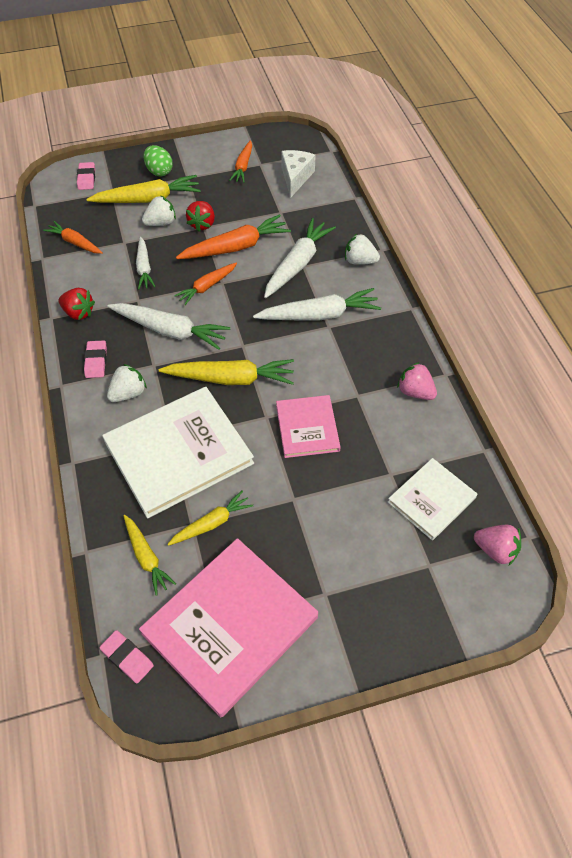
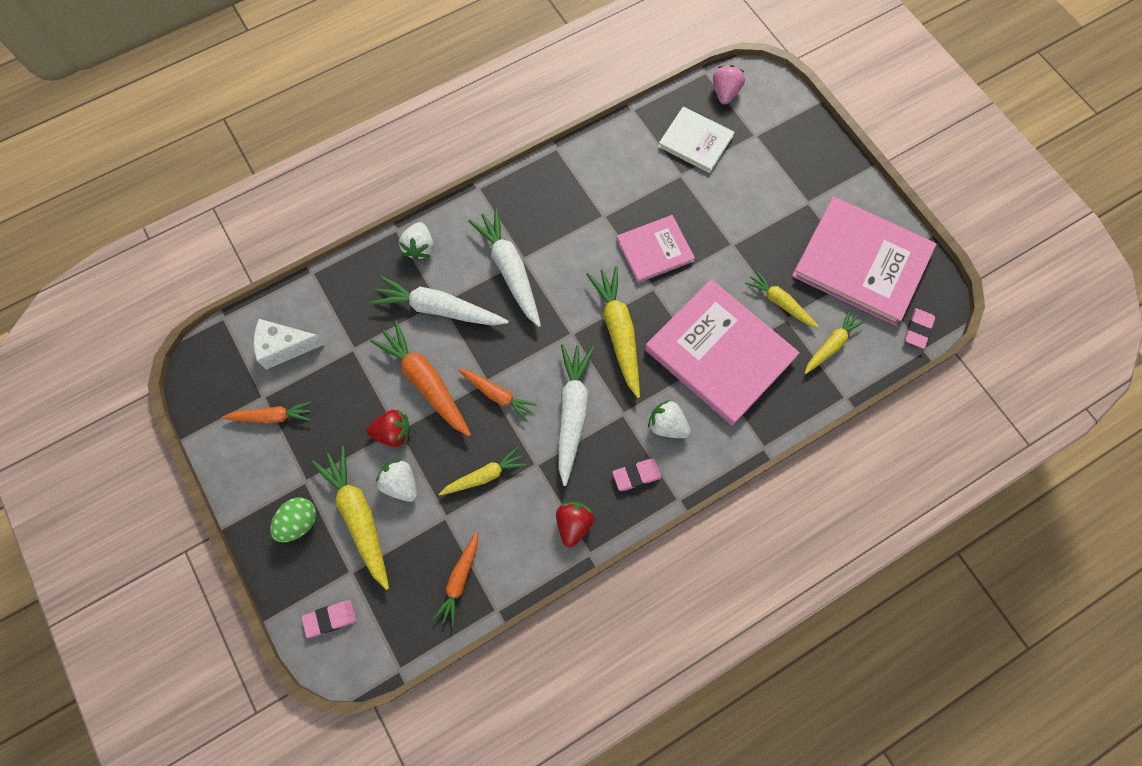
camera: 105 degrees left, 15 degrees up
white book [102,387,254,519] -> pink book [645,279,800,426]
white carrot [136,237,156,290] -> yellow carrot [439,447,526,496]
pink strawberry [397,362,437,400] -> none

